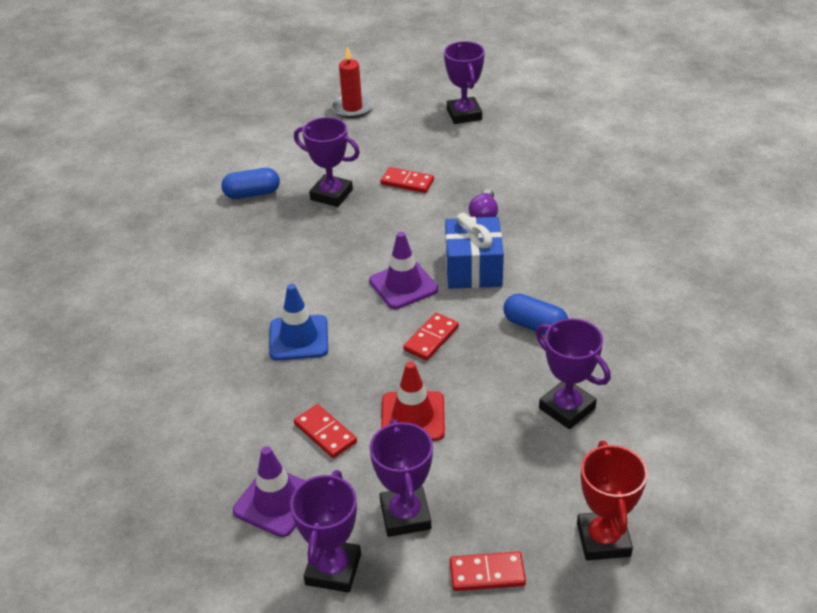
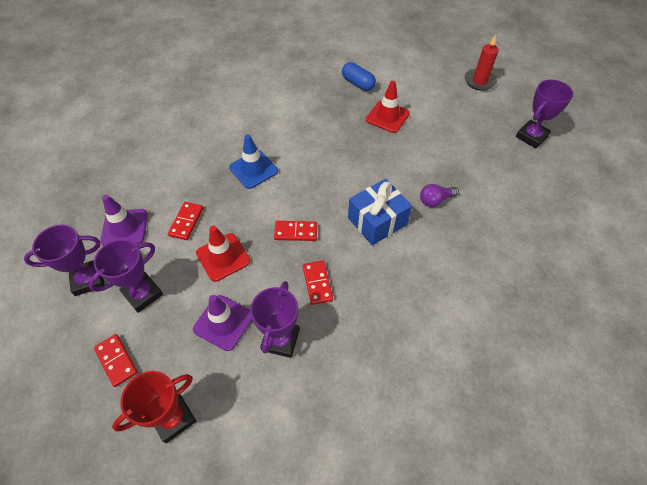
camera: 55 degrees right, 15 degrees up
purple trophy [294,117,360,207] -> red traffic cone [366,81,410,133]
purple traffic cone [369,232,438,309] -> purple traffic cone moved to [193,295,252,351]
red domino [380,167,434,193] -> red domino moved to [303,260,333,305]
blue capsule [504,293,568,335] -> none

